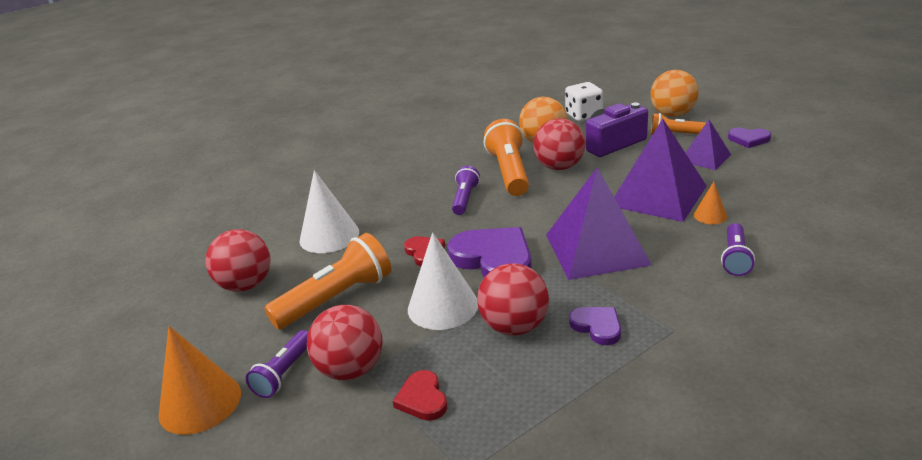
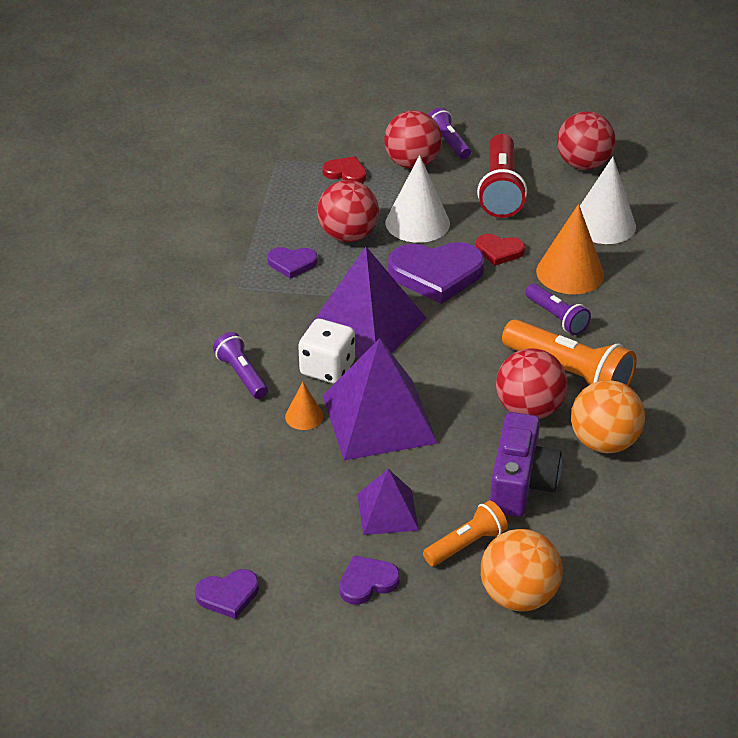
camera: 130 degrees right, 10 degrees up
orange cone [158,326,241,435] -> orange cone moved to [536,204,604,294]
orange flashlight [264,233,391,329] -> red flashlight [477,134,527,218]
white dice [565,82,603,122] -> white dice moved to [298,319,355,384]
none -> purple heart [195,569,259,619]

